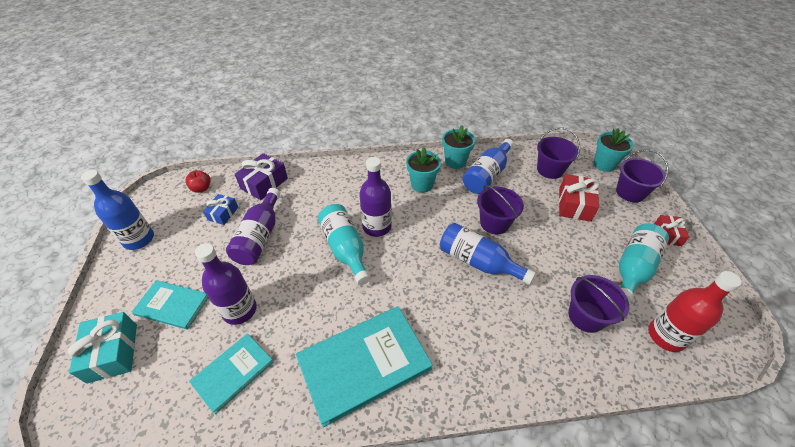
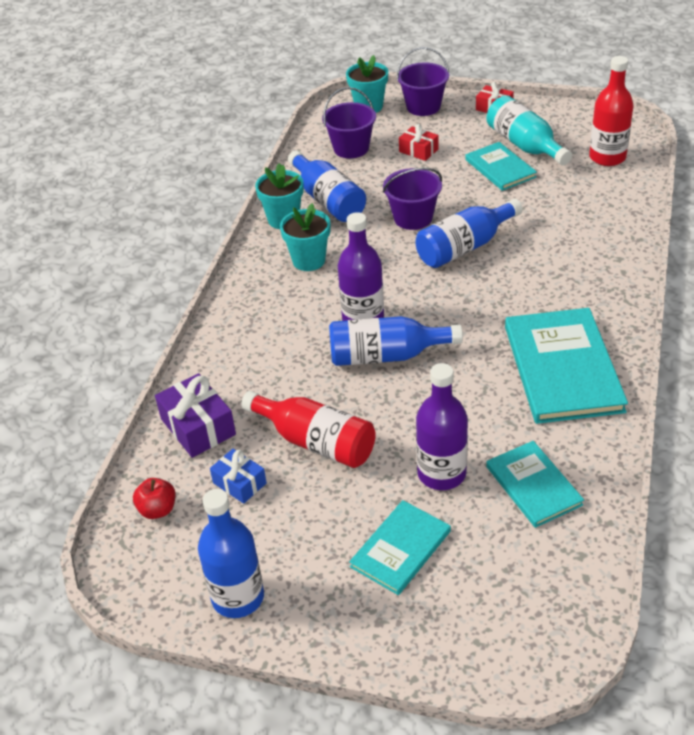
camera: 65 degrees left, 5 degrees down
turquoise gift [68,312,137,384] -> none
purple bottle [226,188,280,265] -> red bottle [241,391,376,468]
turquoise bottle [318,204,371,285] -> blue bottle [329,316,463,366]
red gift [559,174,600,222] -> red gift [399,124,439,161], size x0.63
purple bucket [568,275,629,333] -> none
none -> turquoise book [465,142,537,191]

